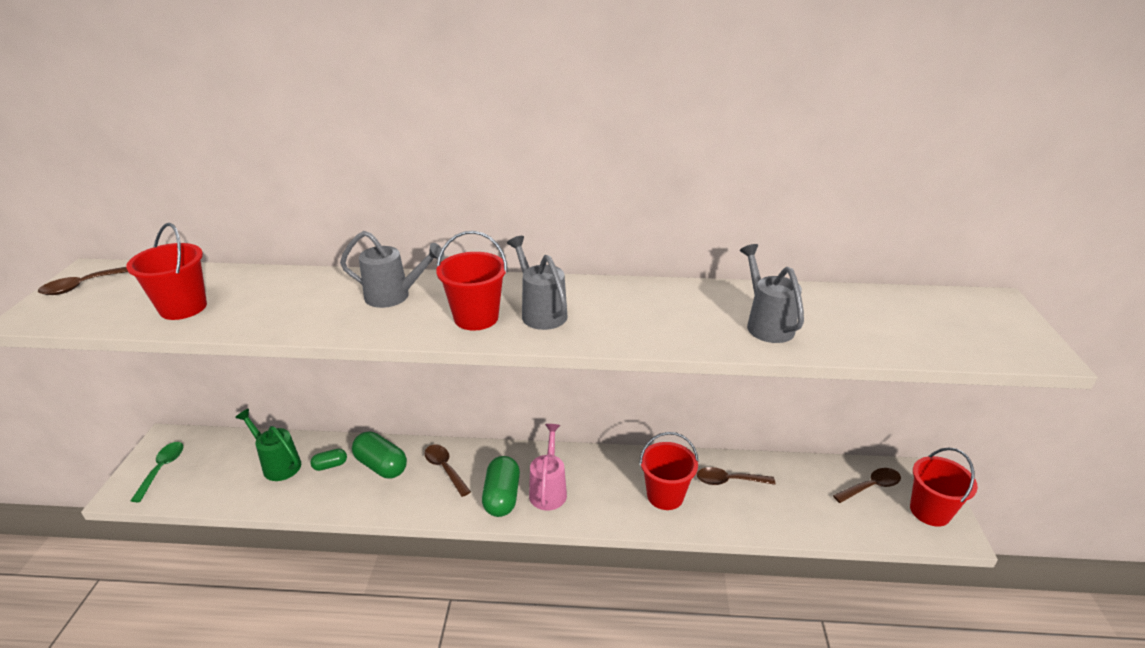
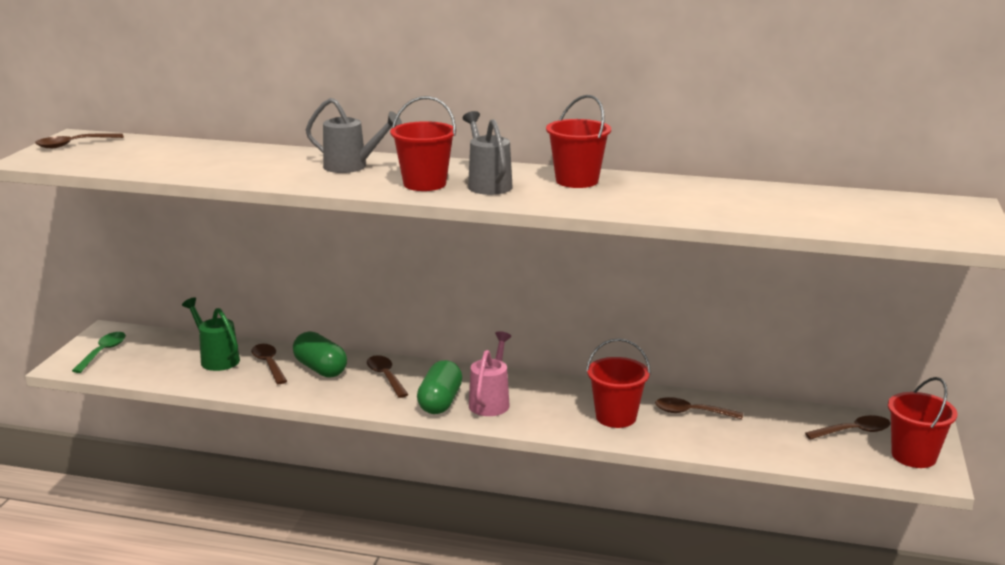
camera: 10 degrees right, 10 degrees down
red bucket [126,223,207,320] -> red bucket moved to [546,95,611,188]
green capsule [311,449,347,471] -> brown spoon [251,344,287,384]
grey watering can [740,244,804,343] -> none

